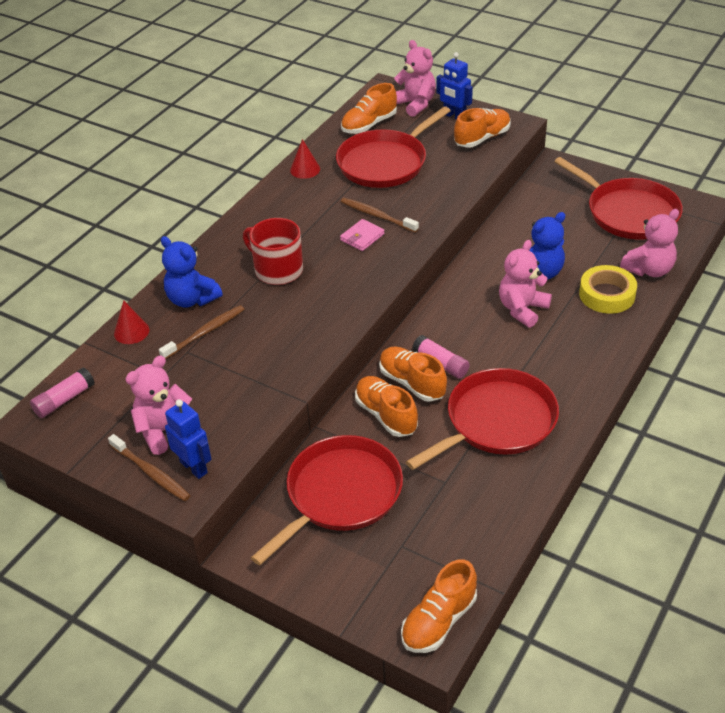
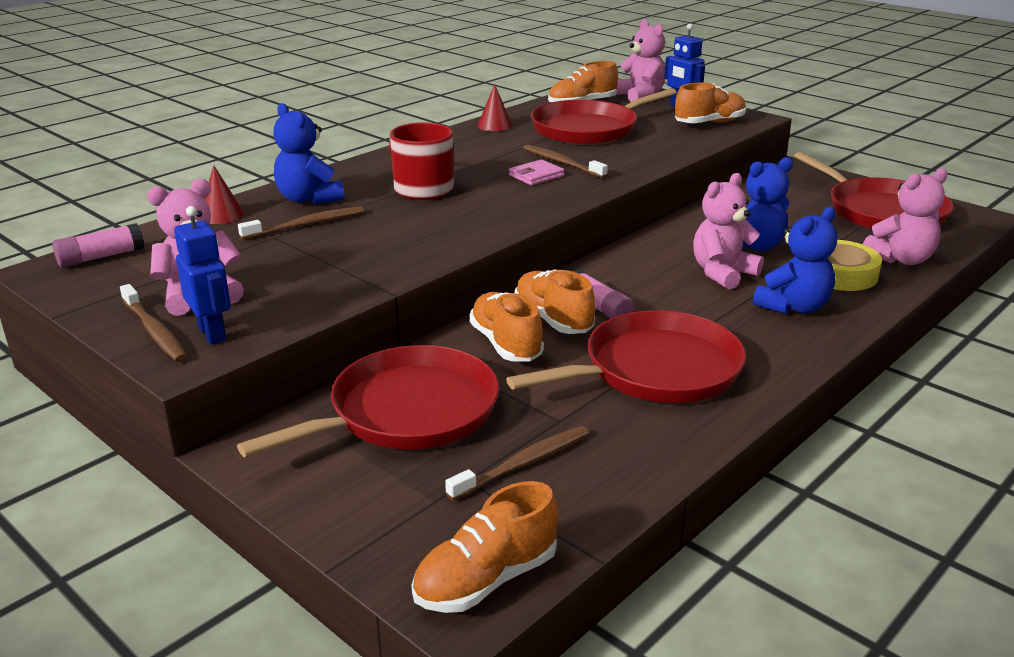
camera: 10 degrees right, 15 degrees down
none -> brown toothbrush [445,426,589,501]
none -> blue teddy bear [753,207,837,314]

